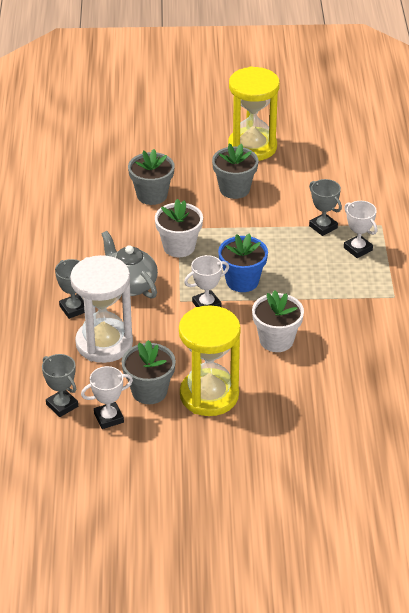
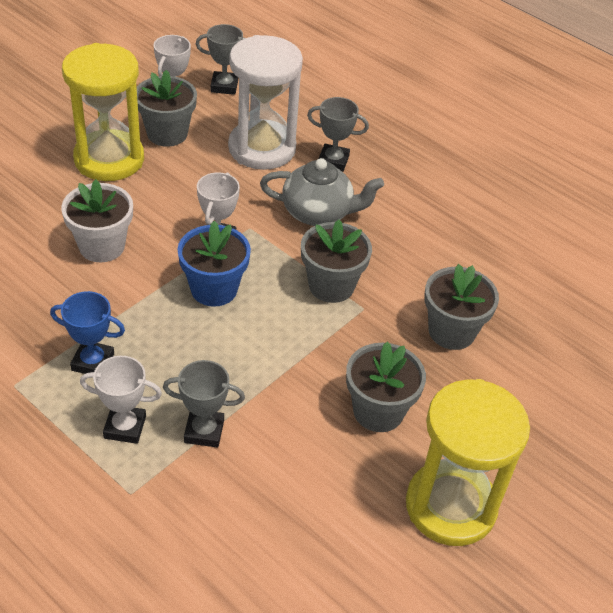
camera: 130 degrees right, 5 degrees up
white flower pot [155,199,203,257] -> grey flower pot [301,220,372,303]
none -> blue trophy [50,291,125,374]

